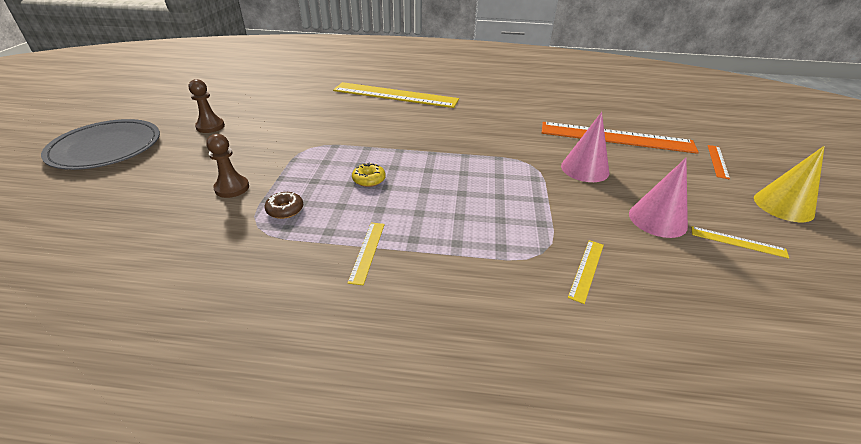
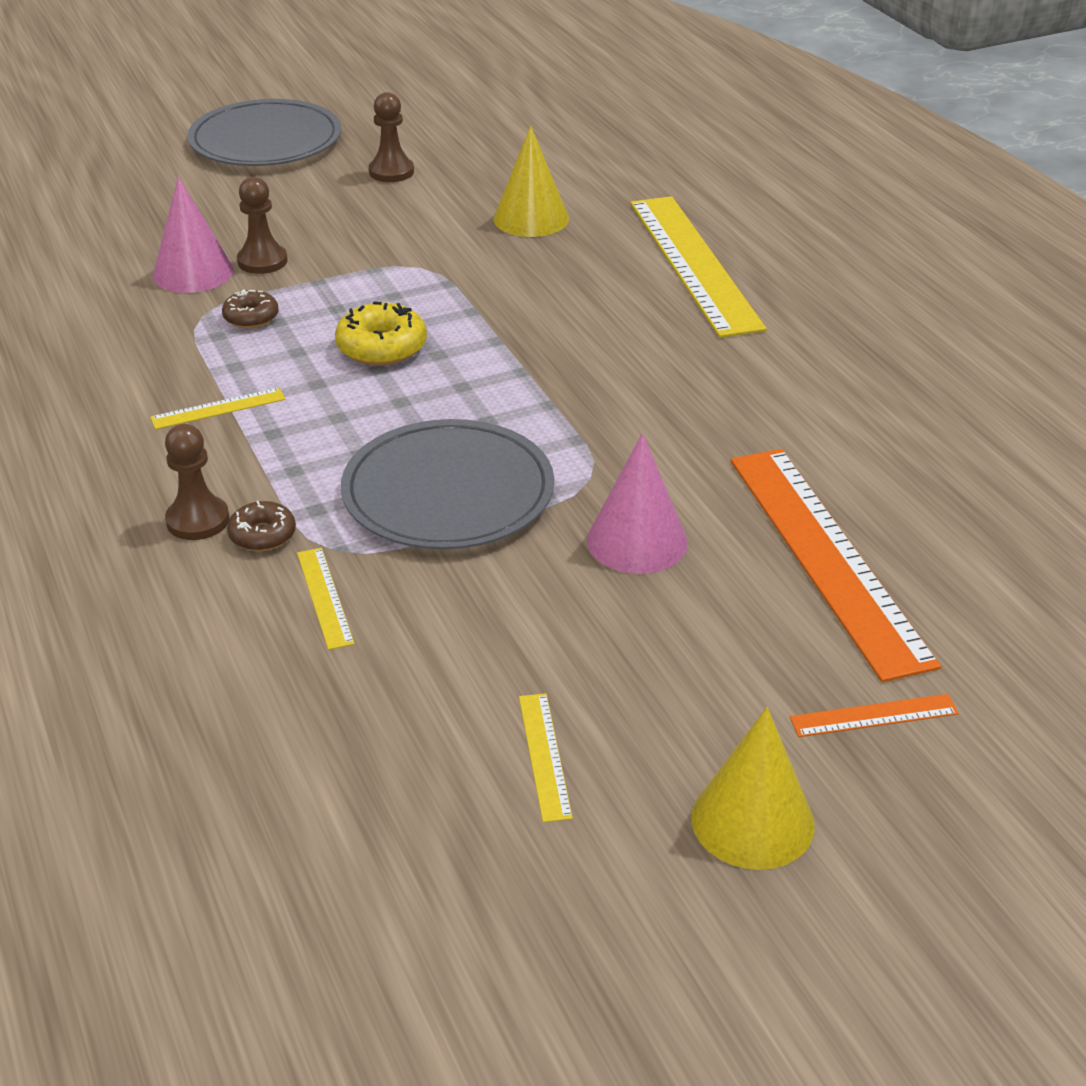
camera: 60 degrees right, 0 degrees up
yellow donut [352,163,386,187] -> yellow donut [335,301,427,366], size x1.59
yellow ruler [568,240,604,304] -> yellow ruler turned 75 degrees clockwise [297,548,355,650]
pink cone [629,158,688,238] -> pink cone moved to [153,177,234,293]
none -> brown pawn [165,424,229,540]
none -> brown donut [227,501,296,551]
none -> grey plate [341,419,554,549]
none -> yellow cone [494,126,569,237]

